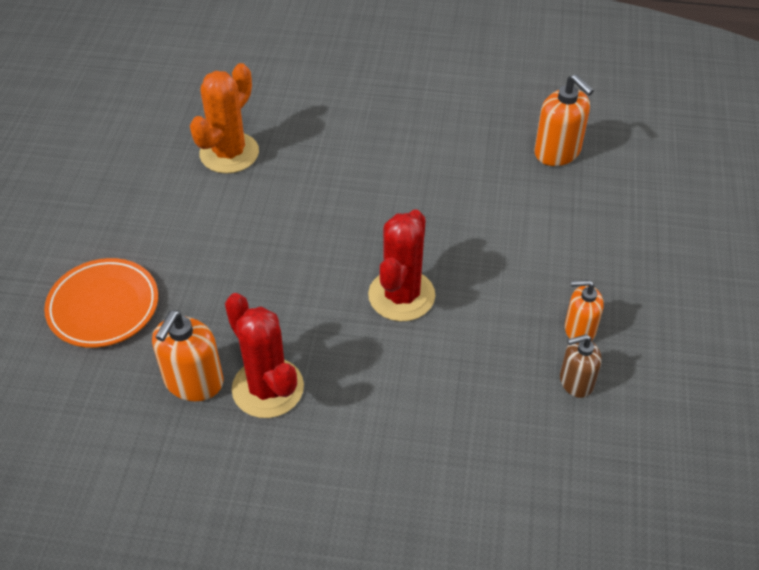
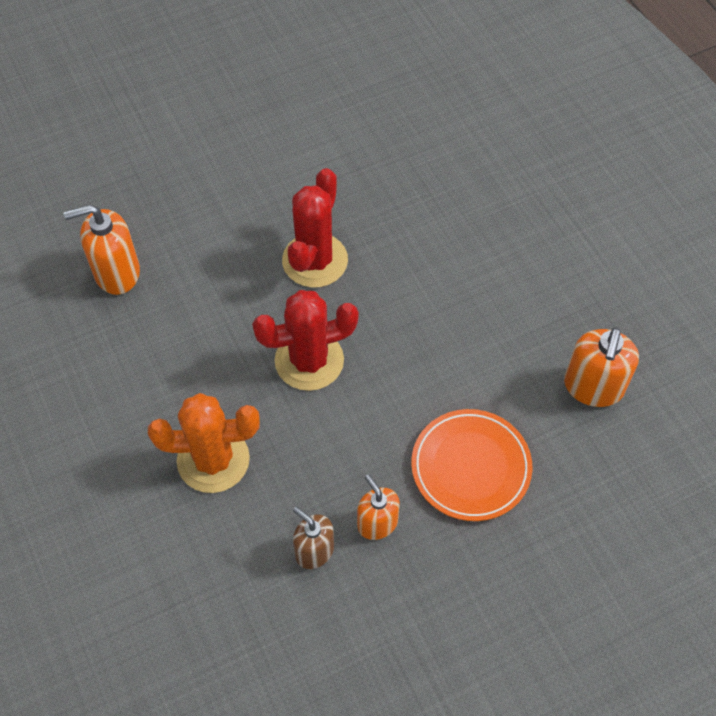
camera: 55 degrees right, 10 degrees up
orange plate [44,258,158,348] -> orange plate moved to [411,409,533,521]
orange cactus [190,63,259,174] -> orange cactus moved to [148,393,260,493]
red cactus [225,293,304,418] -> red cactus moved to [282,168,348,288]

